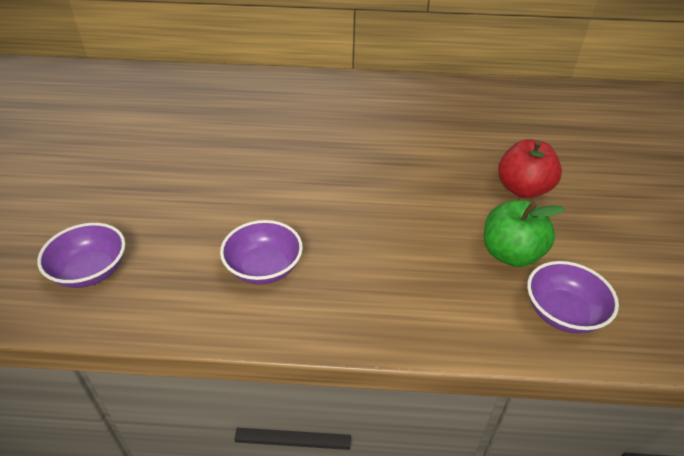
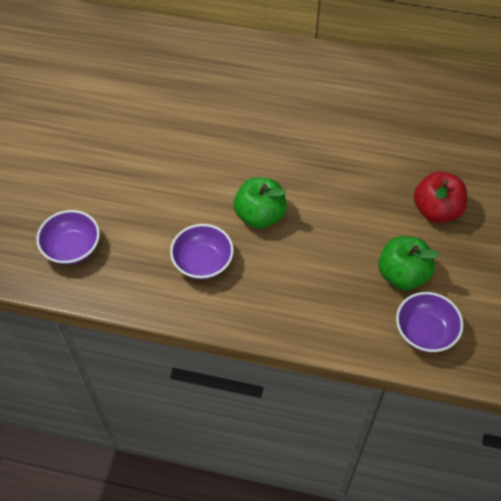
camera: 10 degrees right, 15 degrees up
none -> green apple [234,177,287,229]

